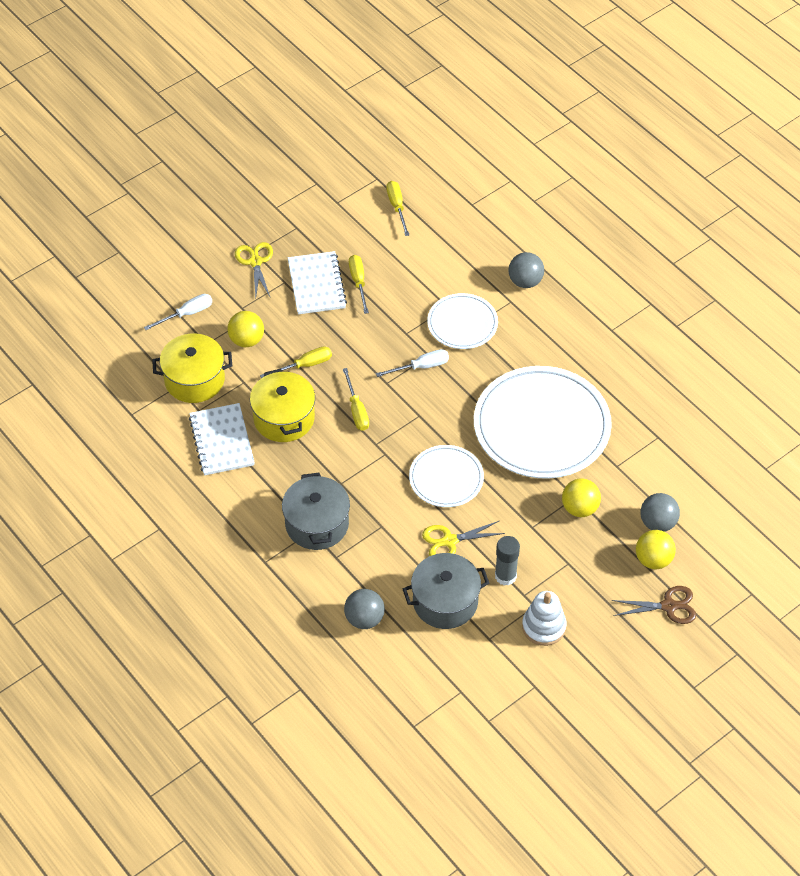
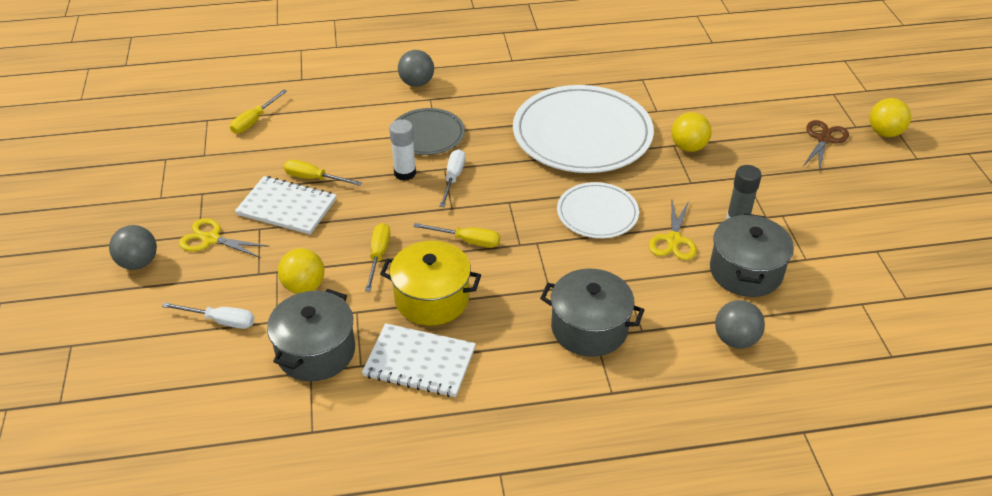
camera: 60 degrees left, 10 degrees down
white screwdriver [144,294,212,330] -> white screwdriver turned 105 degrees clockwise [162,302,254,329]
yellow pot [152,334,232,403] -> grey pot [267,289,355,382]
yellow screwdriver [386,181,409,236] -> yellow screwdriver turned 75 degrees counterclockwise [230,90,287,134]
white plate [427,293,498,349] -> grey plate [395,108,465,155]
white stacking toy [522,591,567,646] -> none
yellow ball [636,530,676,569] -> yellow ball moved to [869,98,911,137]
grey ball [640,493,680,532] -> grey ball moved to [109,225,157,270]
none -> white glue stick [389,119,416,181]

